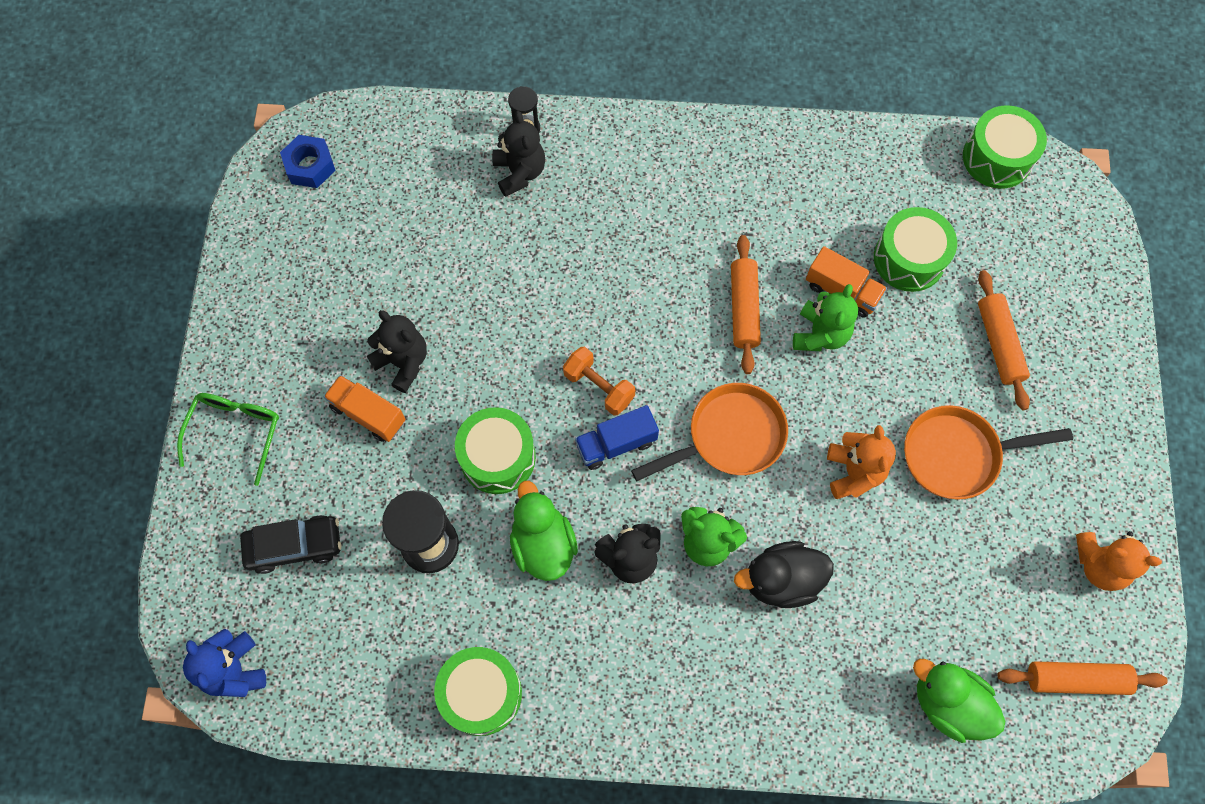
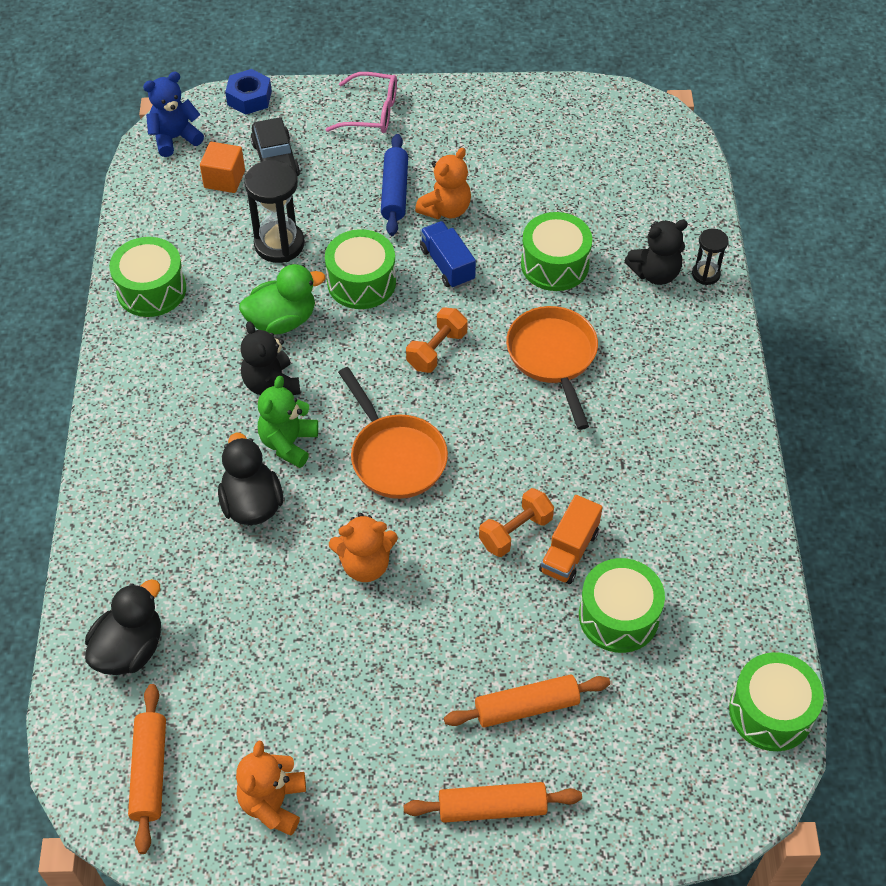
camera: 85 degrees right, 15 degrees down
green glasses [177,393,279,486] -> pink glasses [325,72,397,133]
blue nut [280,135,336,188] -> blue nut moved to [225,69,272,115]
orange truck [324,375,406,442] -> blue rolling pin [381,134,408,236]
black teddy bear [367,310,427,393] -> orange teddy bear [415,148,471,219]
blue truck [575,405,659,470] -> blue truck moved to [420,221,476,289]
orange rolling pin [731,235,761,374] -> orange rolling pin moved to [403,782,582,823]
green teddy bear [793,284,858,351] -> orange dumbbell [479,488,554,557]
orange pan [904,405,1073,500] -> orange pan moved to [506,306,598,430]
green duck [913,659,1005,743] -> black duck [85,579,161,675]
none -> orange cube [200,142,245,193]
none -> green drum [521,212,592,291]

